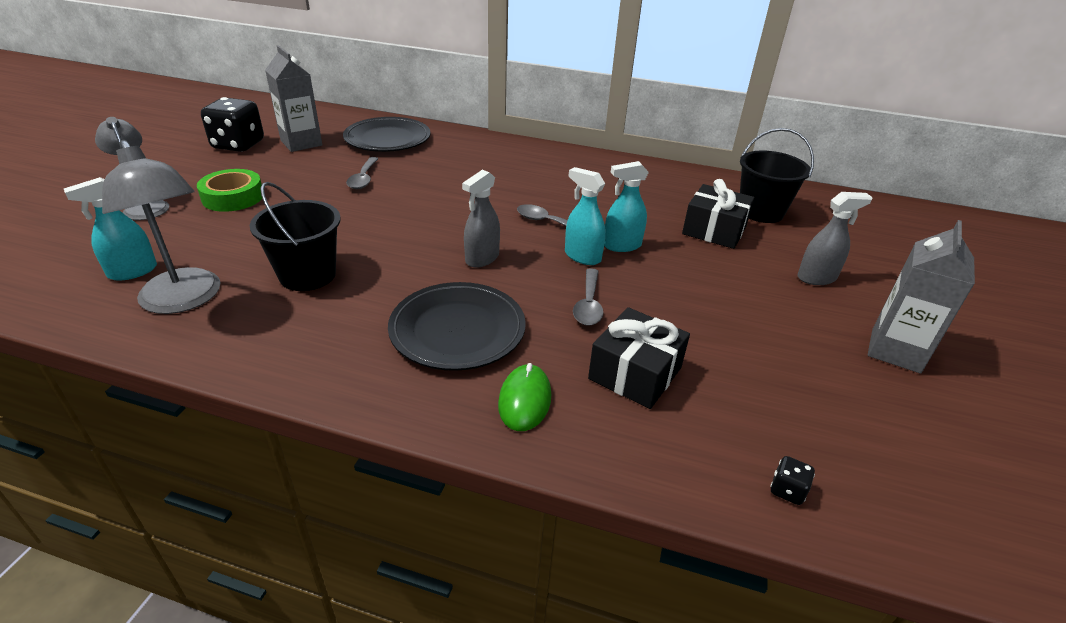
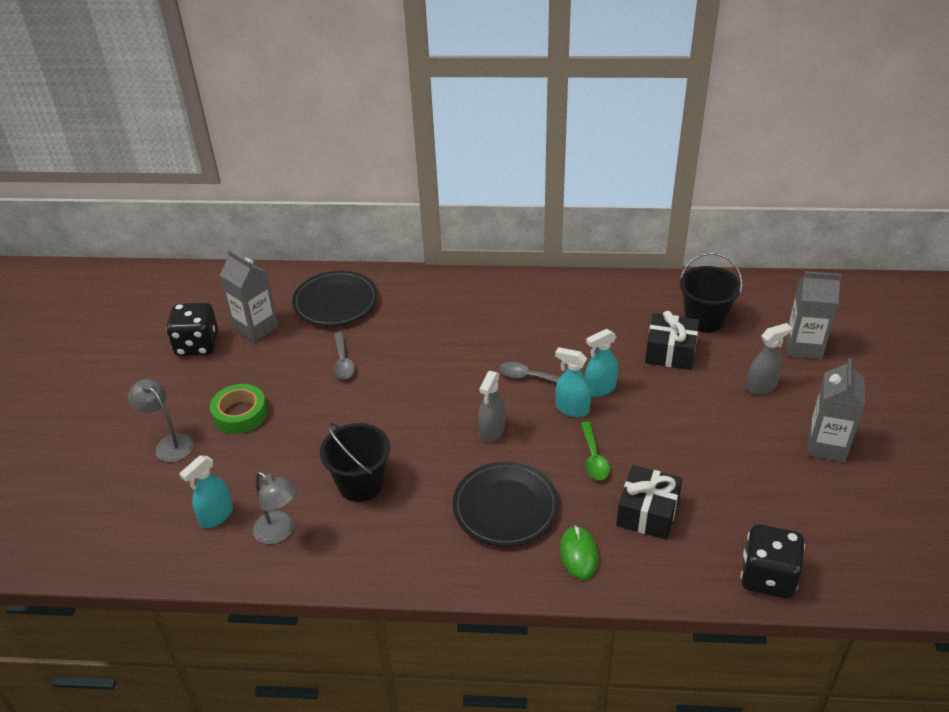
camera: 10 degrees left, 5 degrees up
grey lamp [102,140,221,314] -> grey lamp [253,471,297,544], size x0.66
grey spoon [573,268,604,325] -> green spoon [581,422,610,480]
black dice [770,456,815,505] -> black dice [741,524,805,599], size x2.49
none -> grey carton [786,271,842,359]

